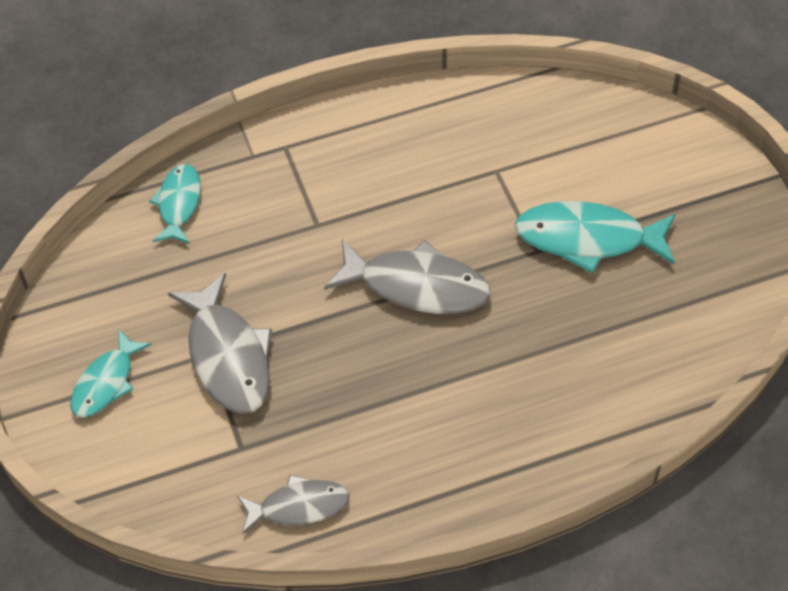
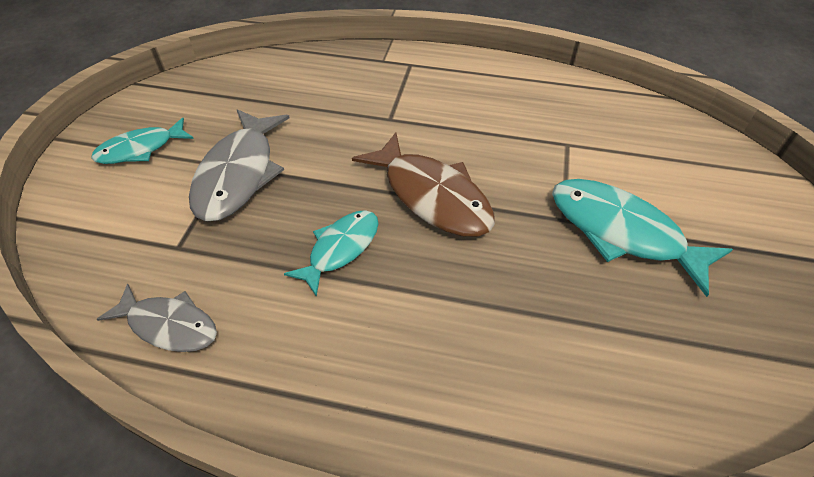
camera: 30 degrees right, 5 degrees down
turquoise fish [149,164,201,244] -> turquoise fish moved to [284,210,379,297]
grey fish [324,239,491,314] -> brown fish [352,132,495,237]

